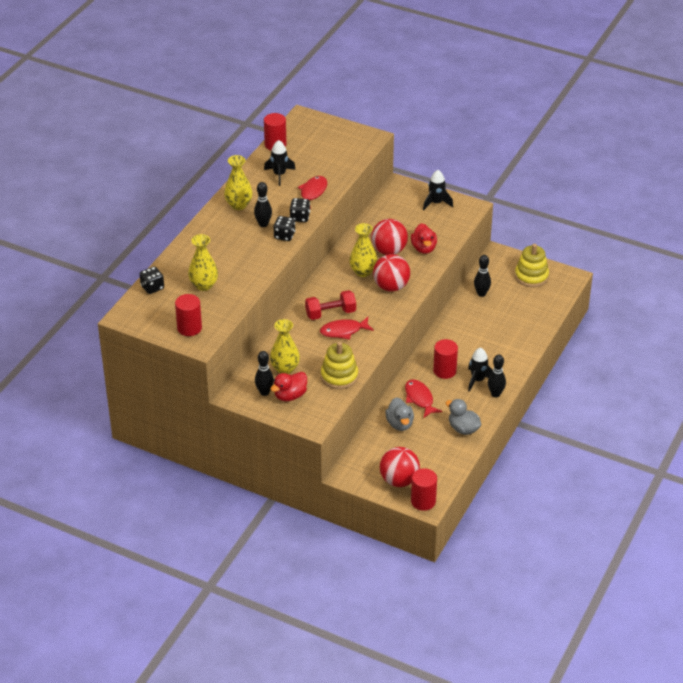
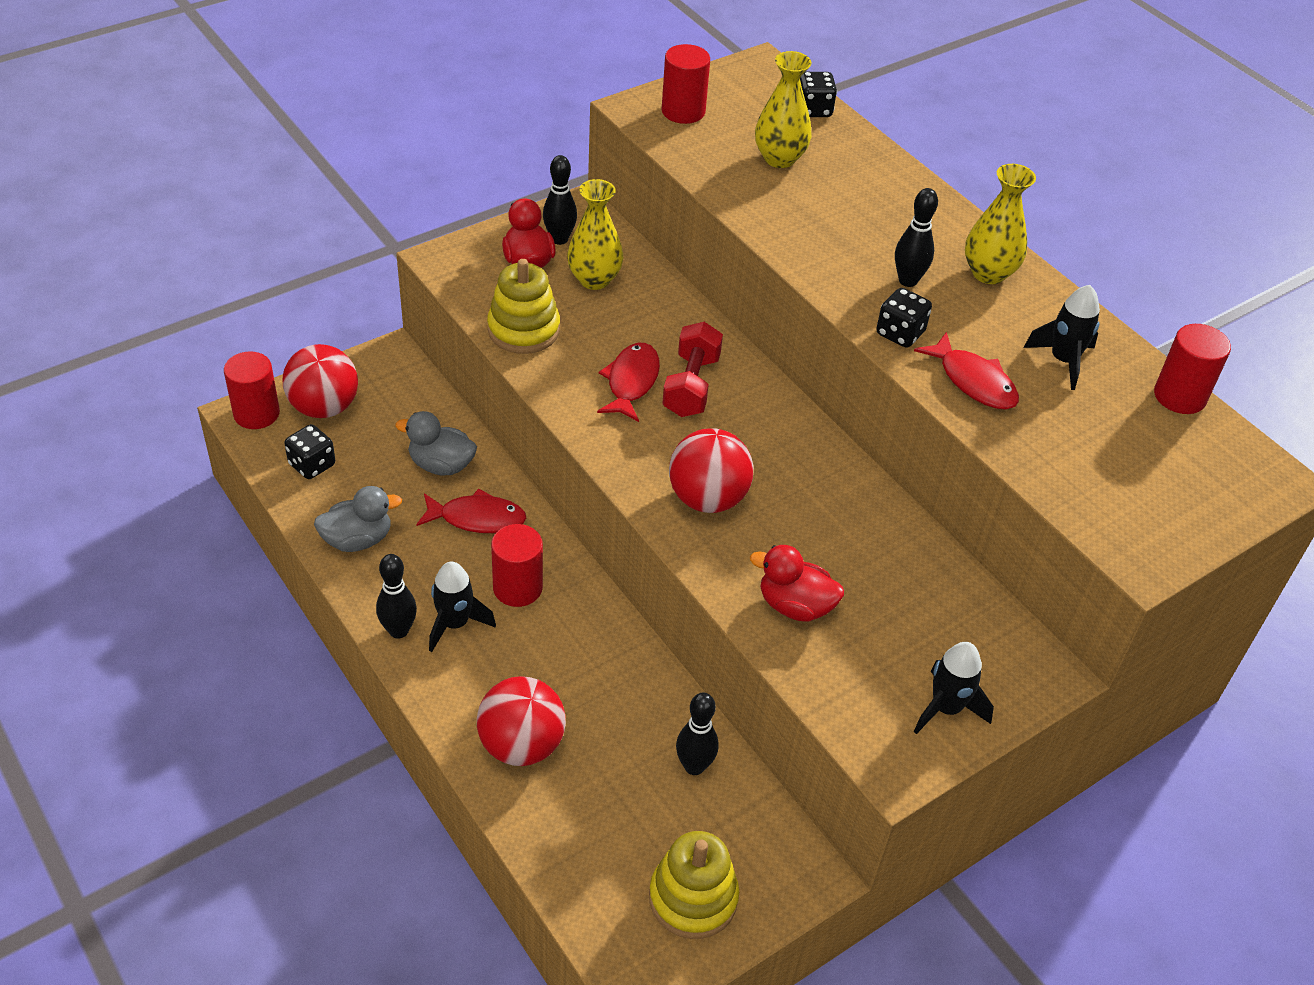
camera: 115 degrees right, 5 degrees up
black dice [274,216,295,241] -> black dice moved to [284,424,335,479]
yellow vase [349,223,378,277] -> none
red ball [371,219,408,255] -> red ball moved to [477,676,566,766]

